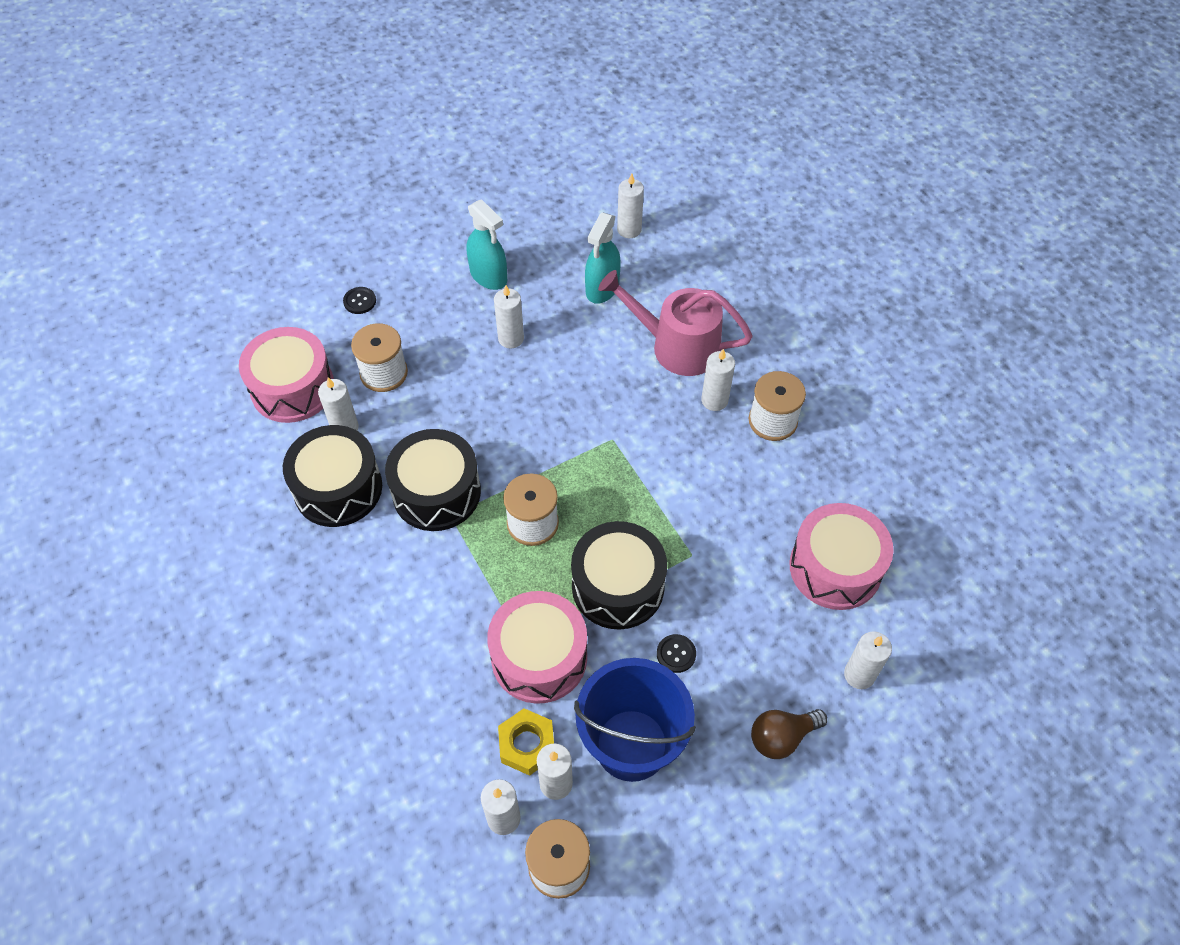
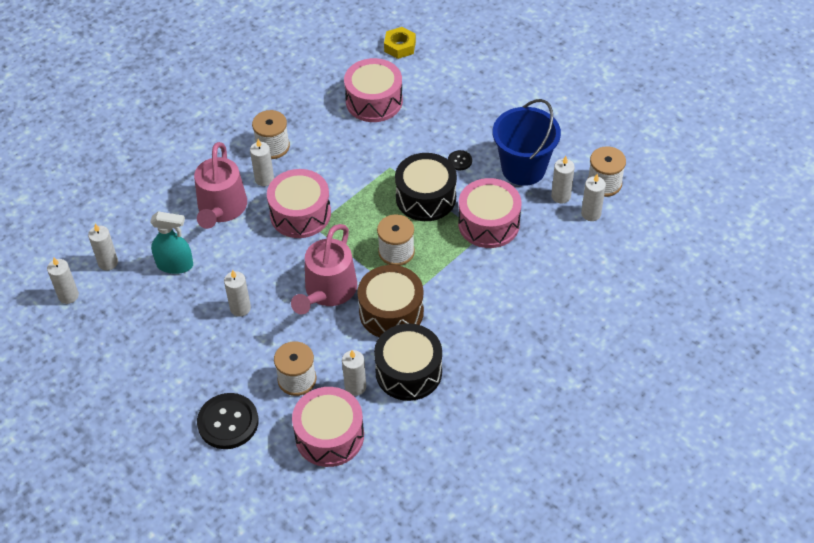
camera: 105 degrees left, 5 degrees down
black button [343,287,376,314] -> black button [197,393,258,449], size x2.16
black drum [385,429,481,531] -> brown drum [357,265,424,337]
turquoise spray bottle [466,199,507,290] -> none
yellow nut [498,708,554,776] -> yellow nut moved to [384,27,416,59]
brown light bulb [751,709,827,759] -> none
white candle [844,631,892,689] -> white candle moved to [47,258,79,304]
none -> pink drum [267,169,331,238]
none -> pink watering can [291,224,357,315]

